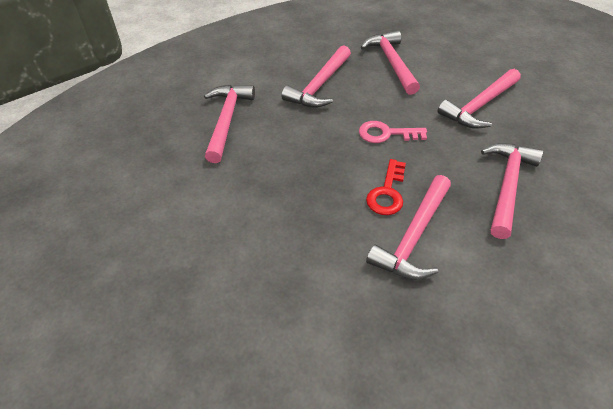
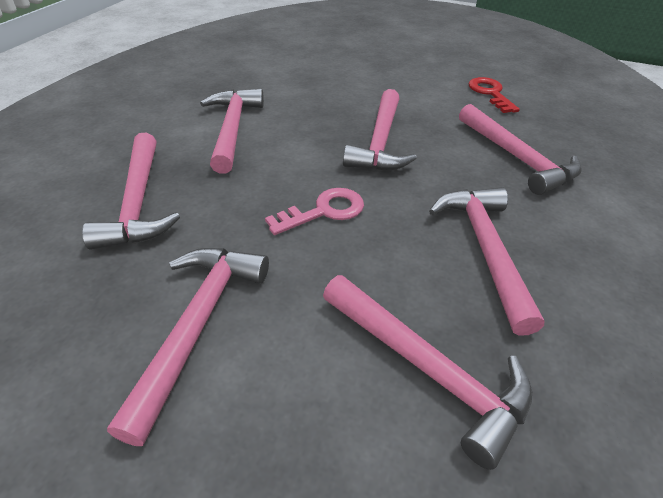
camera: 145 degrees right, 5 degrees down
red key [366,159,406,215] -> red key moved to [468,77,520,113]
none -> pink hammer [343,89,417,171]

